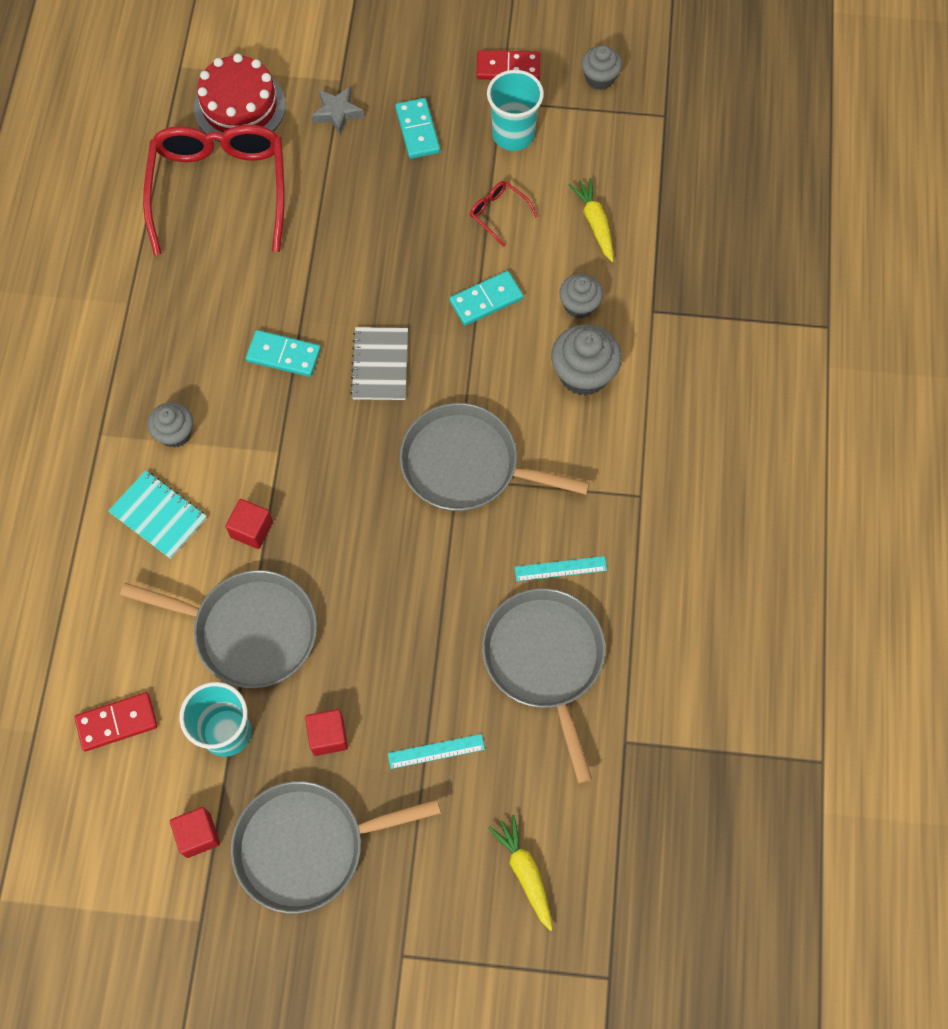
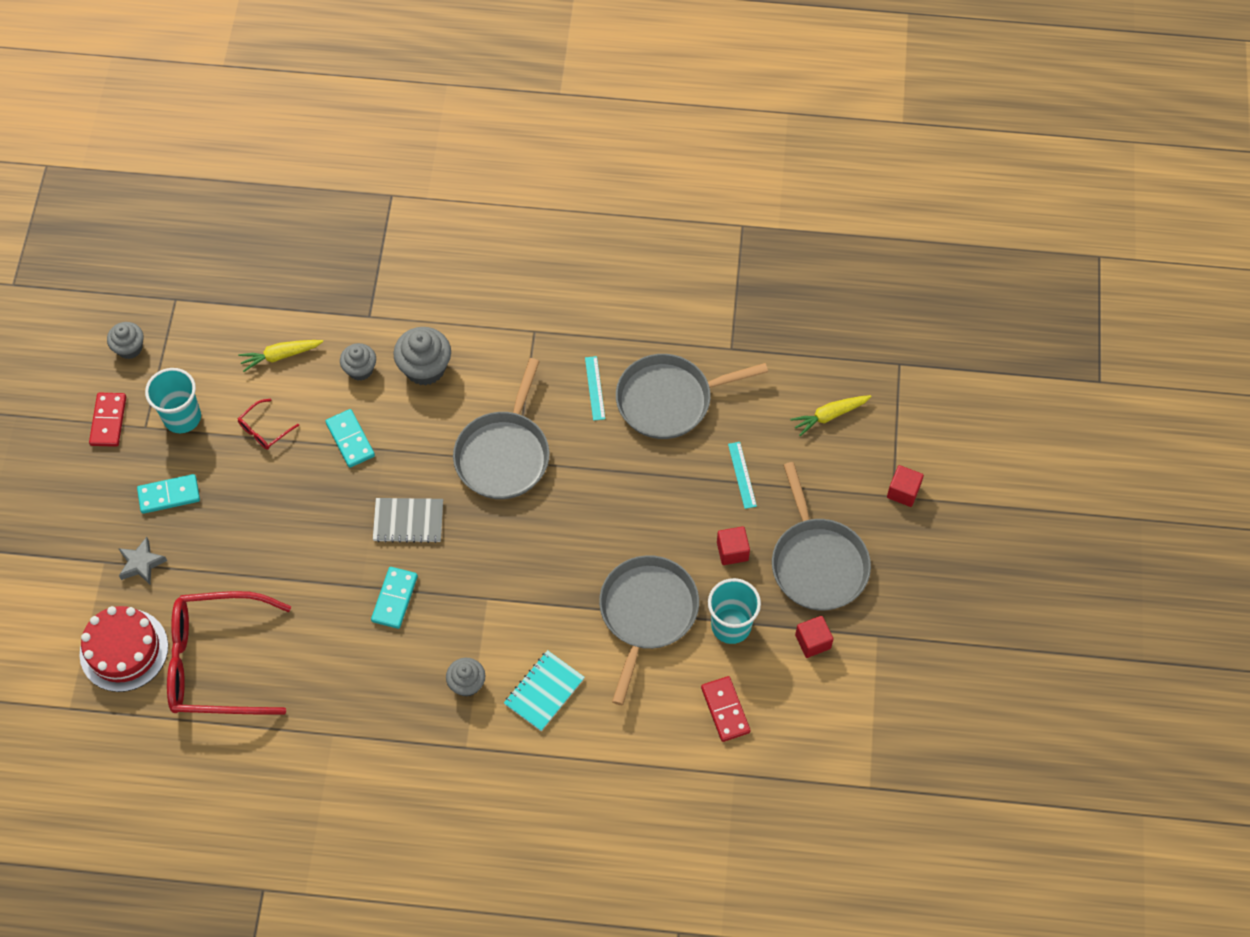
camera: 90 degrees left, 5 degrees down
red cube [225,499,273,549] -> red cube moved to [887,465,924,507]

